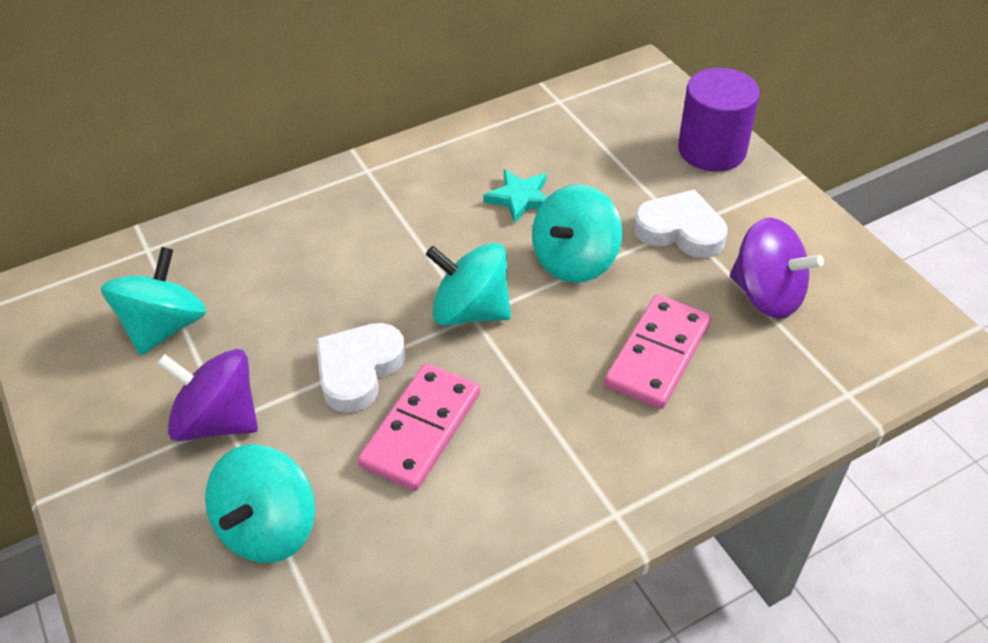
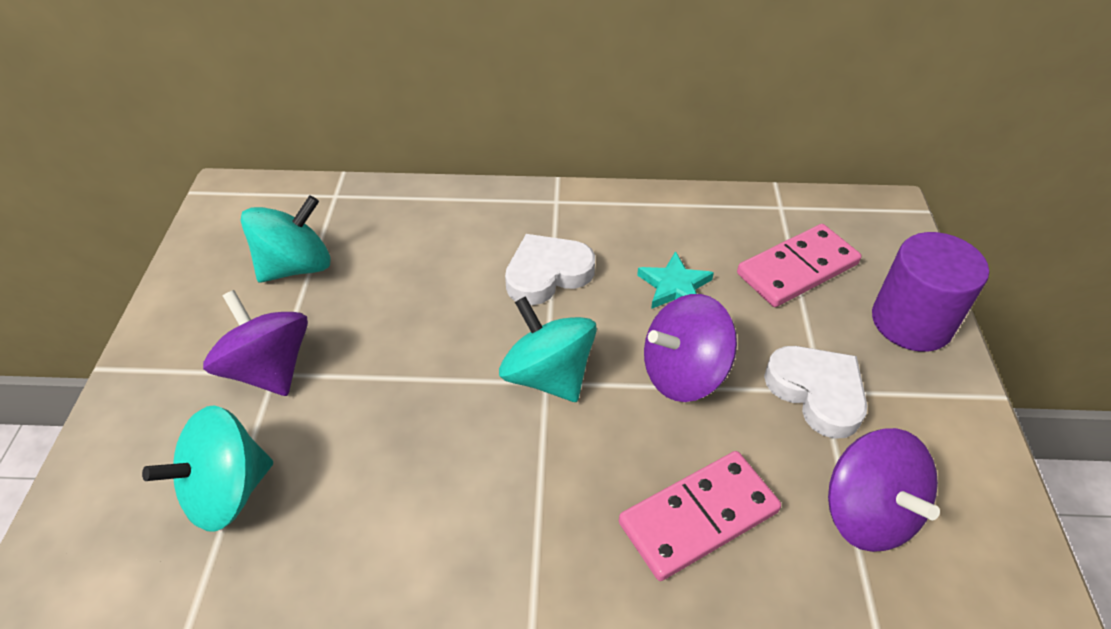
camera: 30 degrees right, 0 degrees up
white heart [316,323,406,413] -> white heart moved to [505,234,595,305]
pink domino [358,363,480,491] -> pink domino moved to [737,224,862,307]
turquoise spinning top [532,184,622,283] -> purple spinning top [644,294,737,402]

